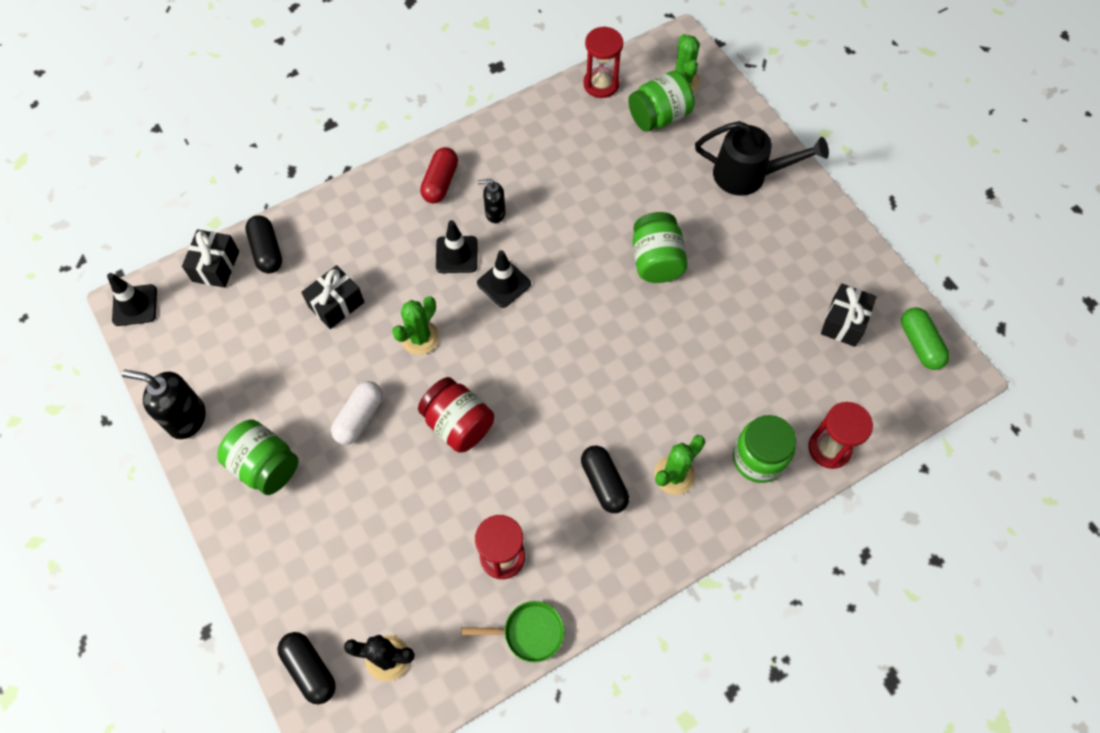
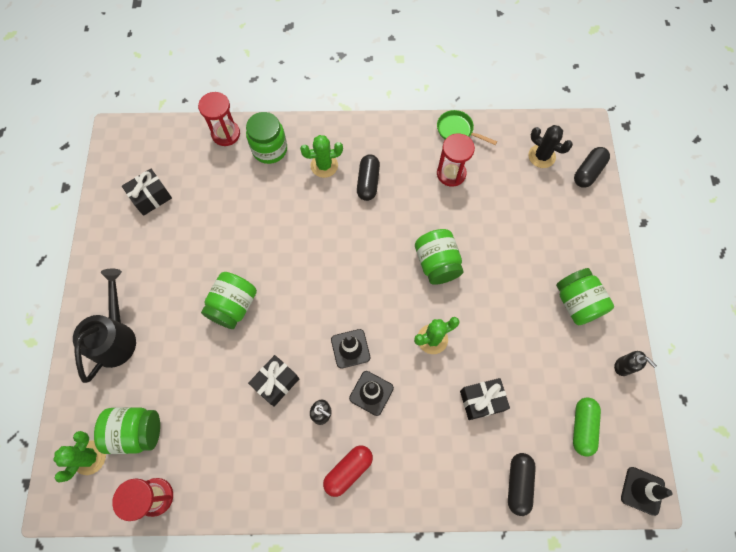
camera: 150 degrees left, 5 degrees up
black soap dispenser [122,370,206,439] -> black soap dispenser [614,351,657,376], size x0.60
black gift [182,229,239,288] -> black gift moved to [248,355,299,406]
black capsule [278,632,336,704] -> black capsule turned 45 degrees clockwise [574,147,610,188]
white capsule [331,381,383,445] -> none
red jar [418,377,494,453] -> green jar [415,229,464,285]
black watering can [695,121,829,196] -> black watering can turned 60 degrees clockwise [73,269,136,383]
green capsule [901,307,950,370] -> green capsule moved to [573,397,601,457]

